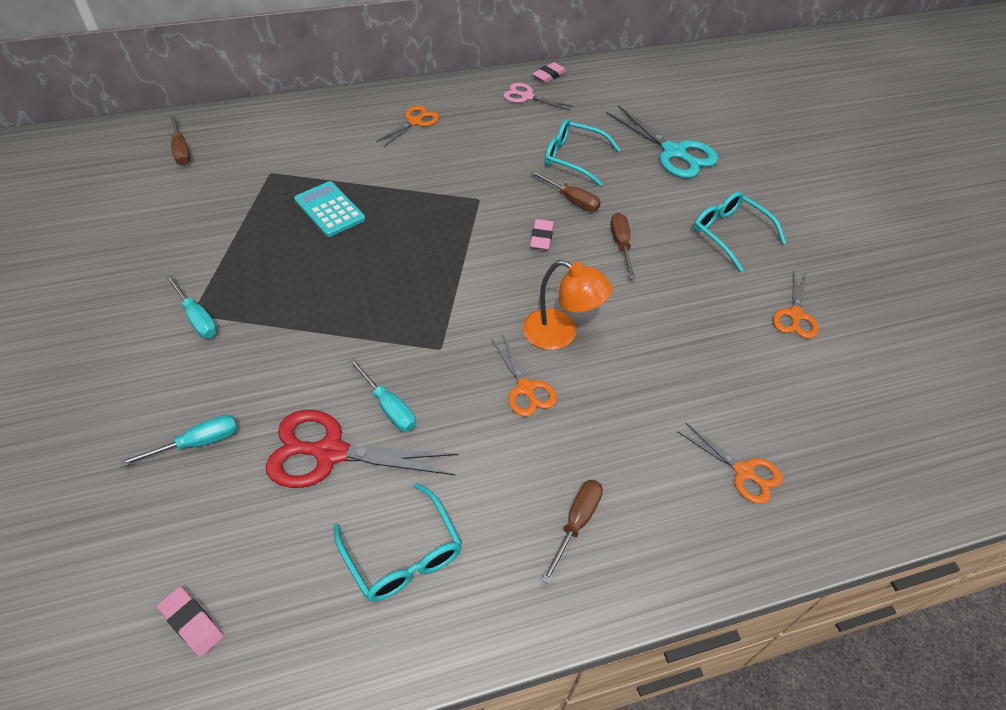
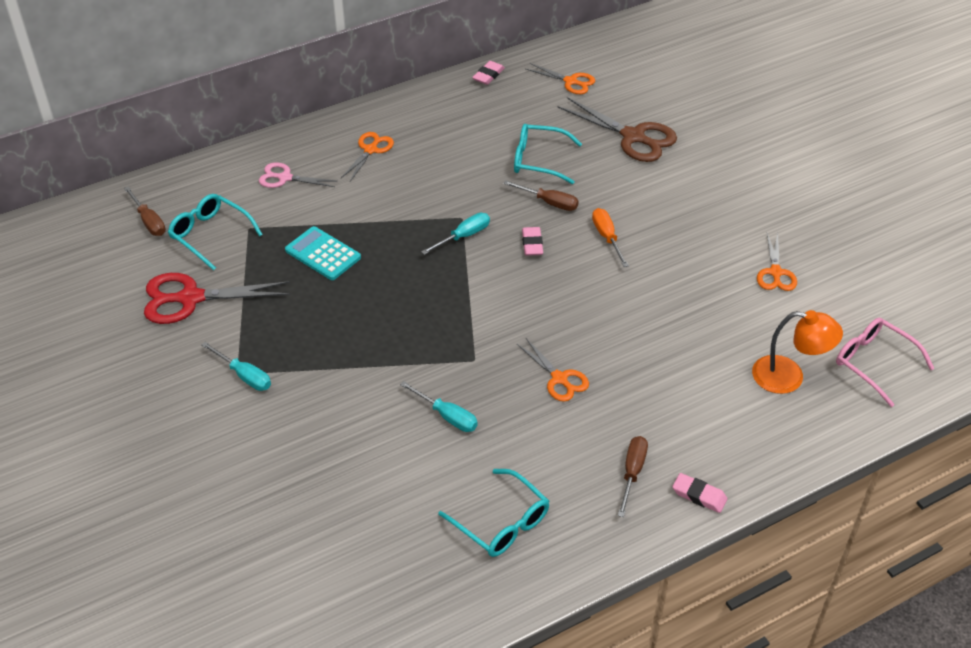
camera: 10 degrees left, 5 degrees down
turquoise screwdriver [119,415,238,467] -> turquoise screwdriver moved to [421,213,490,255]
pink eraser [157,586,223,657] -> pink eraser moved to [672,473,728,513]
red scissors [266,410,458,488] -> red scissors moved to [144,273,290,324]
pink scissors [503,83,574,111] -> pink scissors moved to [259,162,336,188]
orange lamp [523,260,612,350] -> orange lamp moved to [752,310,843,394]
turquoise scissors [606,105,718,178] -> brown scissors [558,97,677,162]
brown screwdriver [610,213,635,279] -> orange screwdriver [592,208,629,267]
orange scissors [678,422,783,504] -> orange scissors moved to [526,63,595,94]
turquoise glasses [693,192,786,272] -> turquoise glasses moved to [168,194,263,271]
none -> pink glasses [836,318,935,407]

